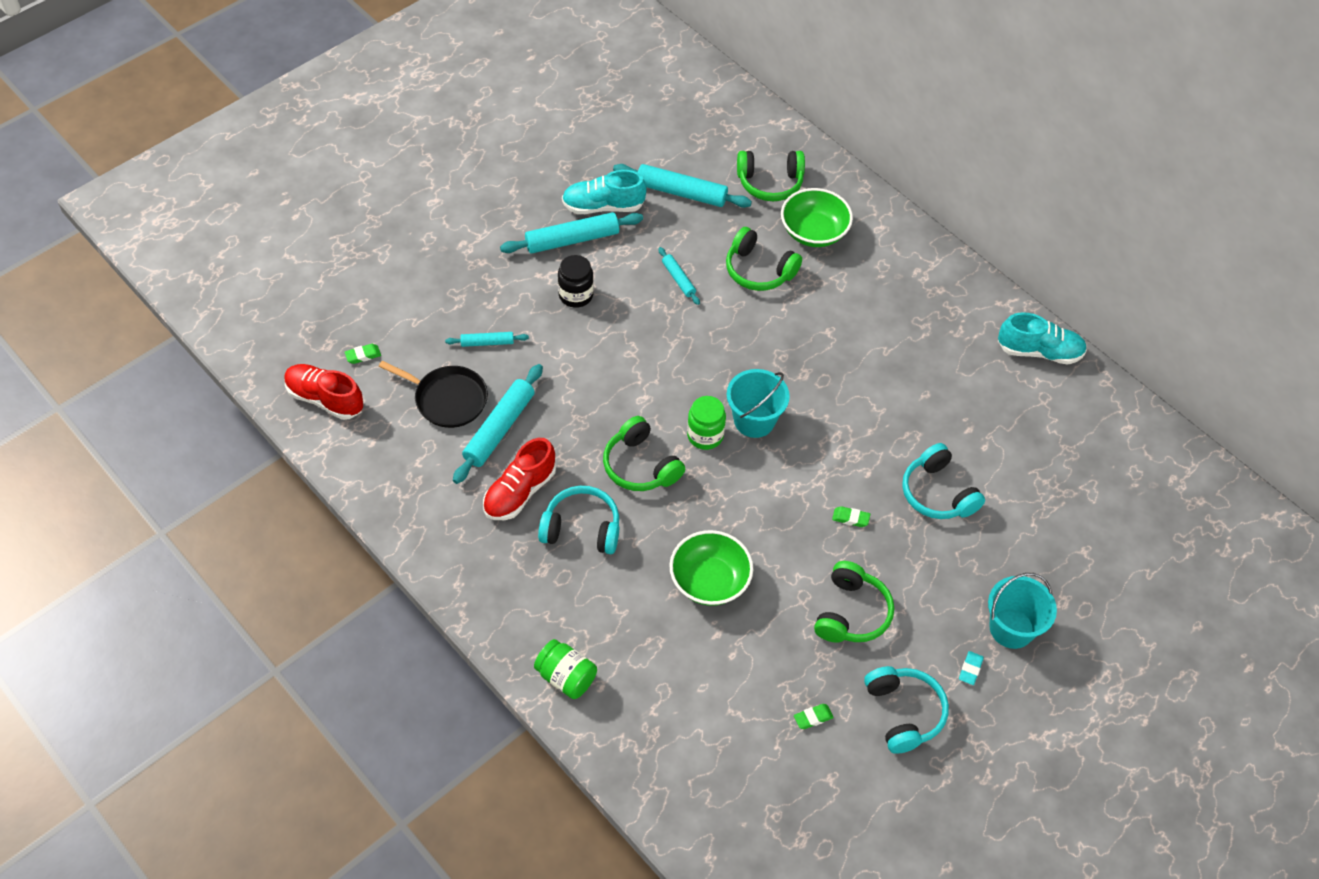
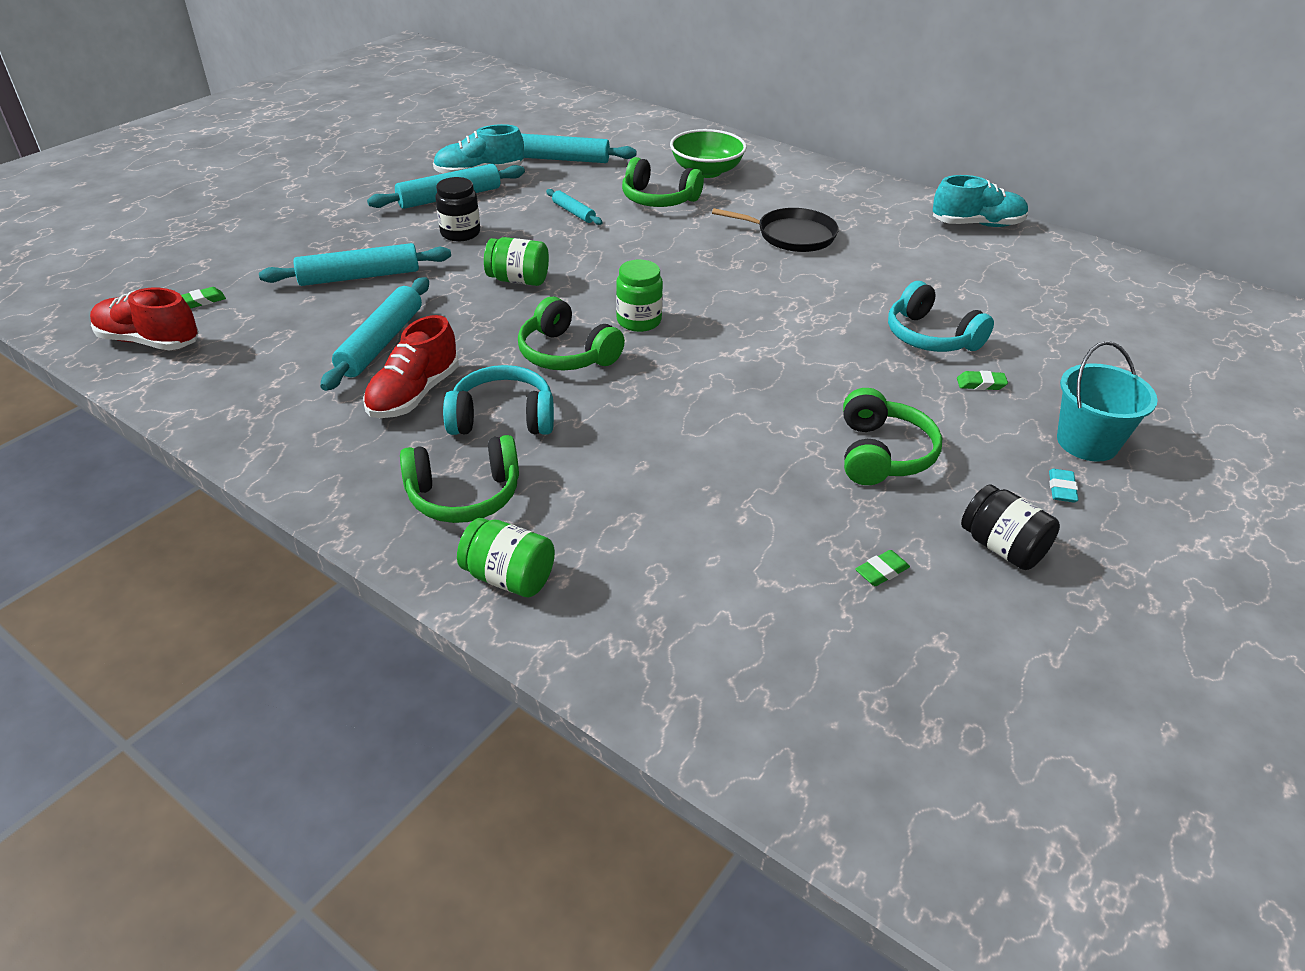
camera: 10 degrees left, 15 degrees down
black pan [379,361,488,428] -> black pan moved to [712,208,839,252]
turquoise rolling pin [445,332,529,347] -> turquoise rolling pin [259,243,451,286], size x1.86
green bowl [669,530,753,606] -> none
turquoise bucket [727,369,790,438] -> none
green headphones [737,151,805,201] -> green headphones moved to [400,435,519,523]
green eraser [832,506,870,527] -> green eraser moved to [957,371,1008,390]
turquoise headphones [864,666,949,754] -> black jar [961,485,1060,570]
none -> green jar [484,237,549,286]

